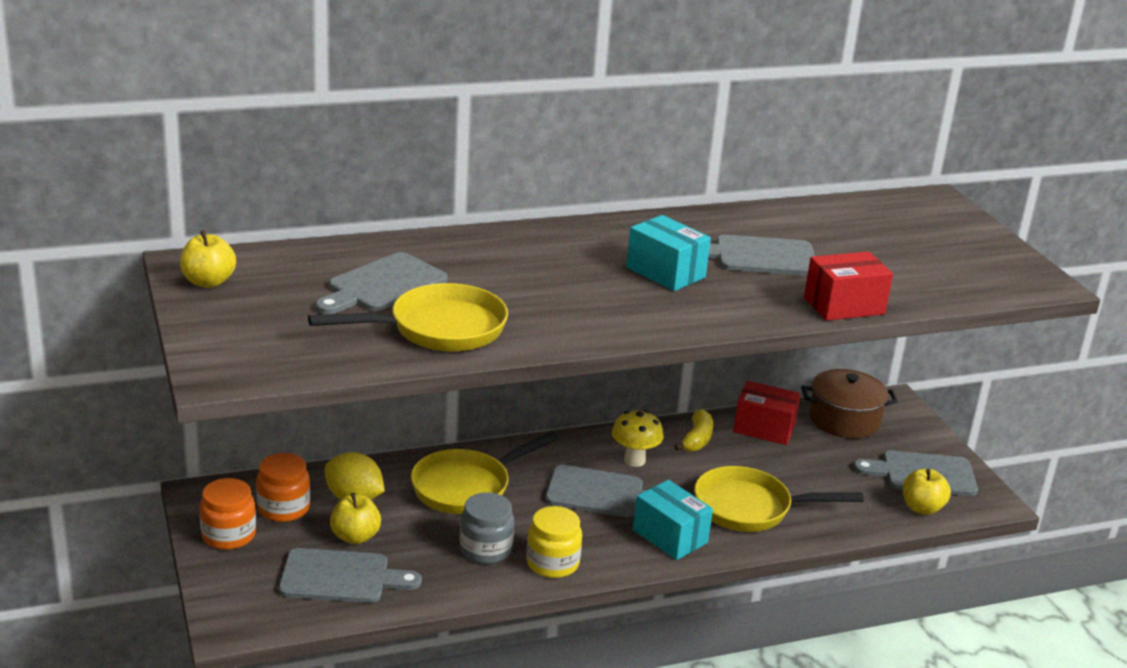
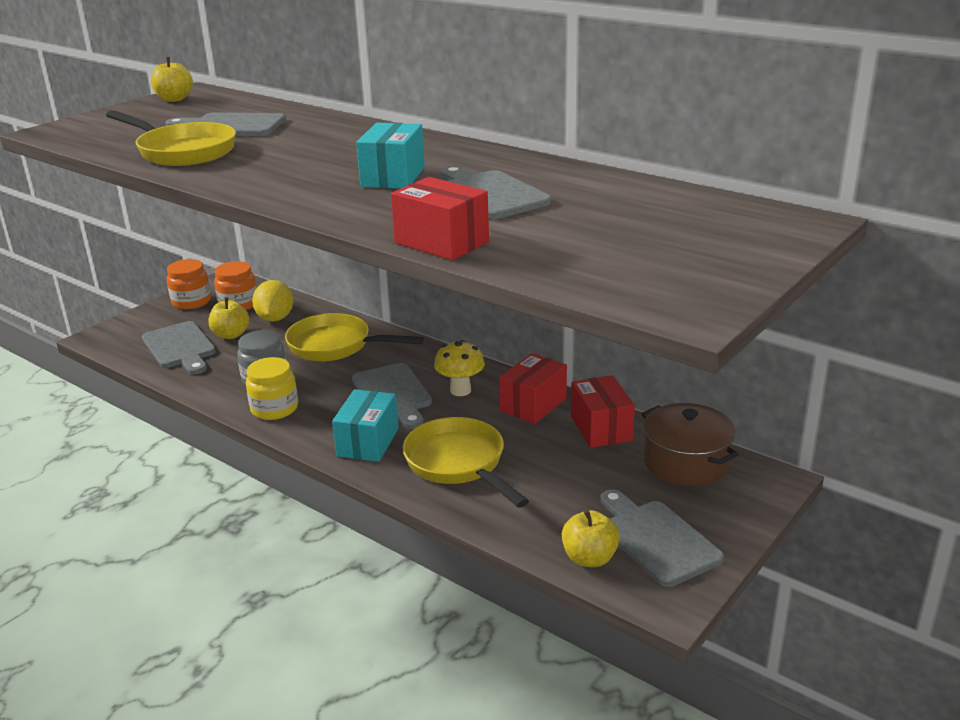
camera: 60 degrees right, 0 degrees up
yellow banana [674,409,713,452] -> red box [499,353,567,424]

